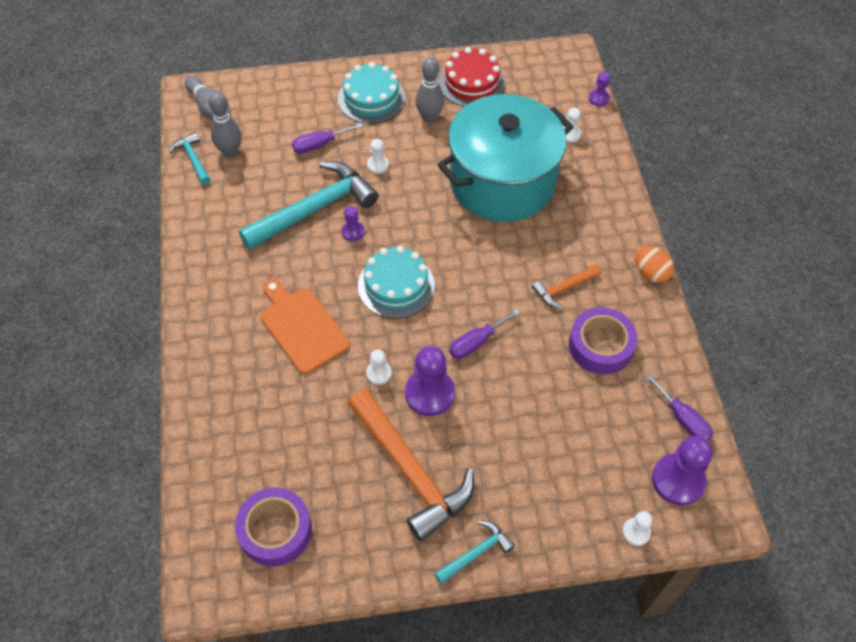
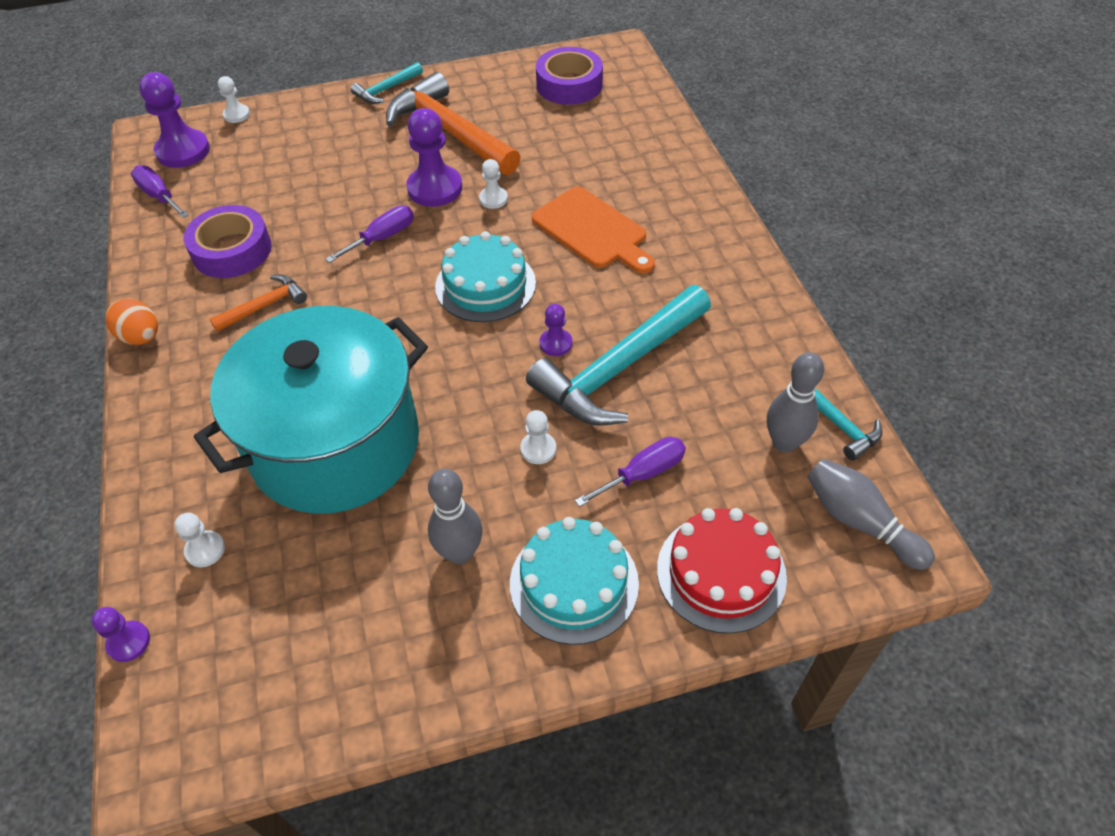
camera: 175 degrees right, 5 degrees down
red cake [439,47,505,107] -> red cake moved to [657,508,787,634]

